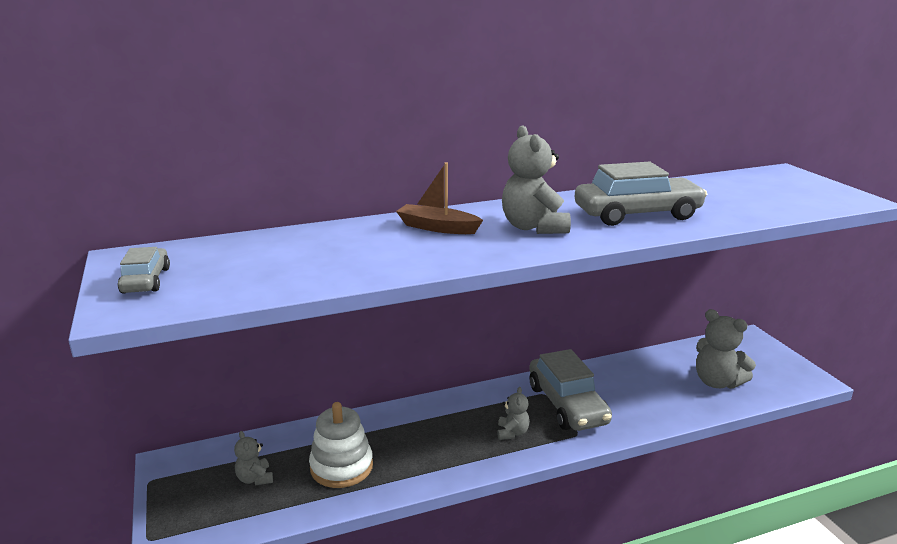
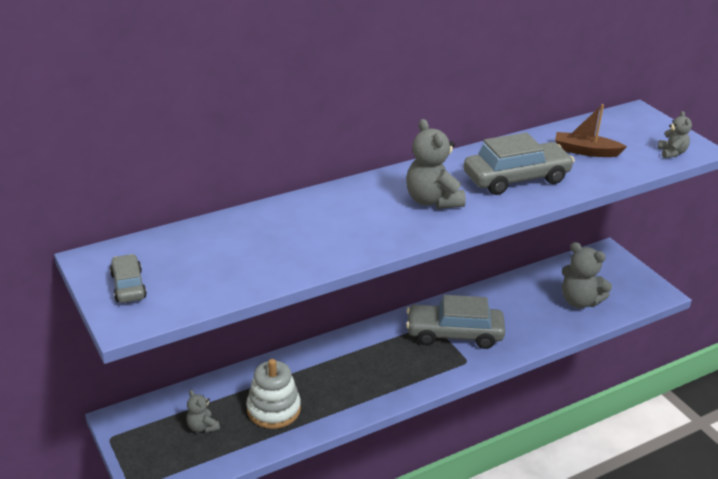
camera: 10 degrees left, 10 degrees up
brown boat [396,163,483,234] -> brown boat moved to [555,104,627,157]
grey teddy bear [497,387,530,440] -> grey teddy bear moved to [658,111,692,158]
grey car [529,349,612,431] -> grey car turned 120 degrees clockwise [406,295,505,349]

